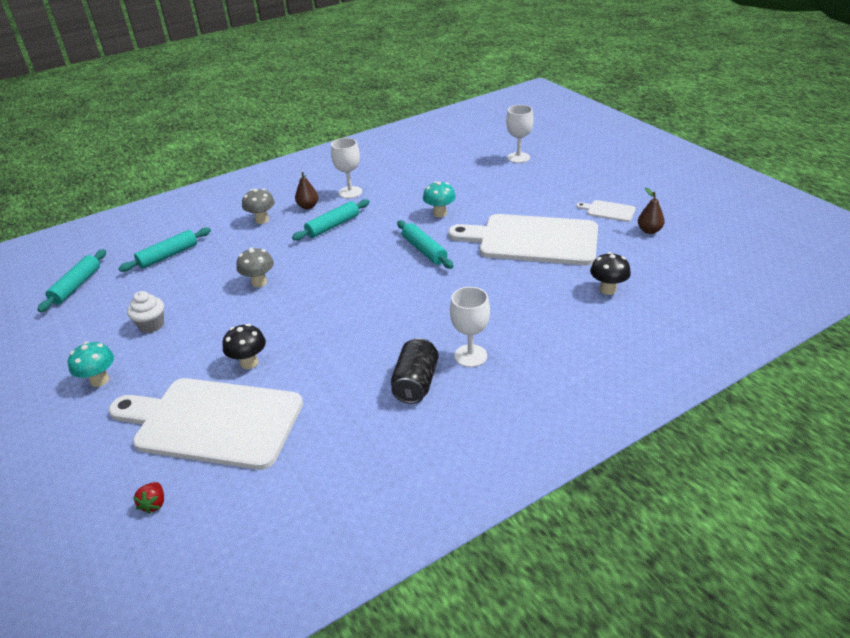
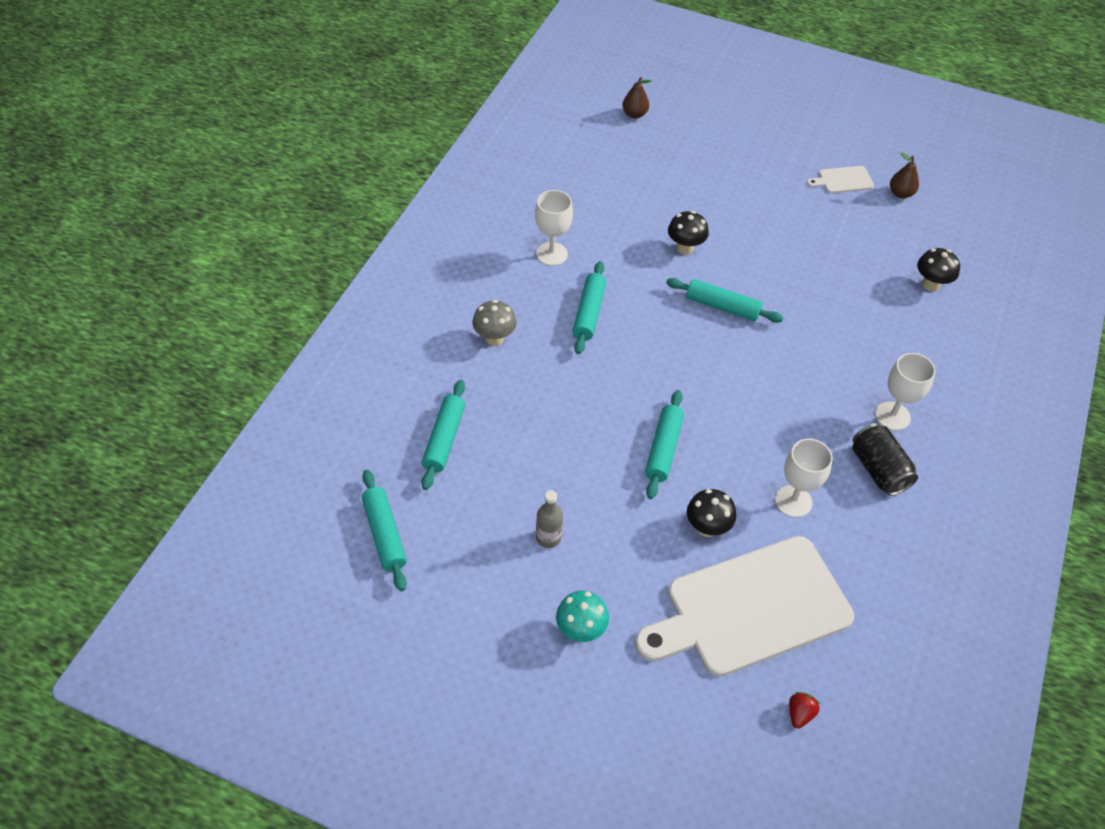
camera: 40 degrees left, 15 degrees up
white cupcake [127,291,164,333] -> grey bottle [536,490,563,548]
red strawberry [133,482,164,514] -> red strawberry turned 120 degrees counterclockwise [789,692,820,729]
grey mushroom [236,247,274,287] -> none
brown pear [295,172,318,209] -> brown pear moved to [622,77,651,118]
turquoise mushroom [423,181,456,217] -> black mushroom [668,211,709,254]
white cutting board [448,214,598,265] -> none
white goblet [506,105,534,163] -> white goblet moved to [775,439,833,518]
none -> turquoise rolling pin [645,390,684,499]

